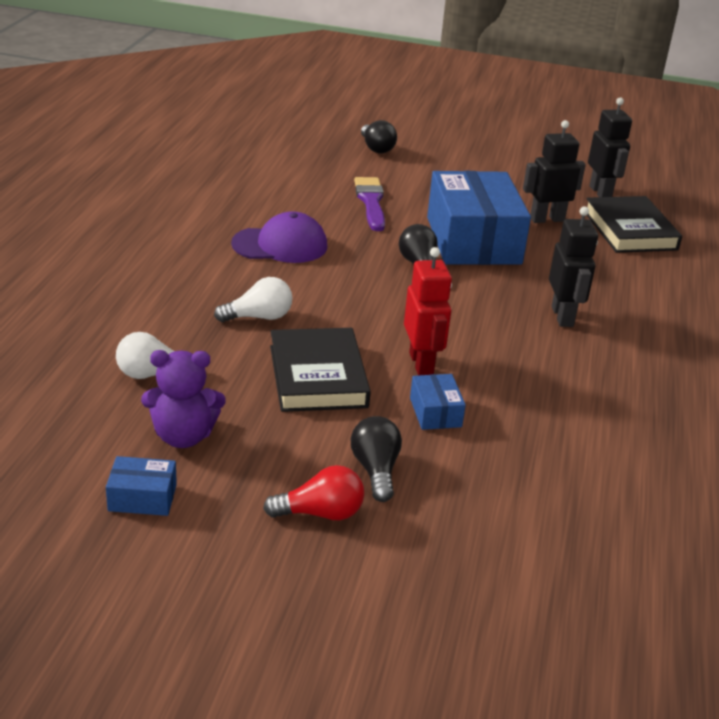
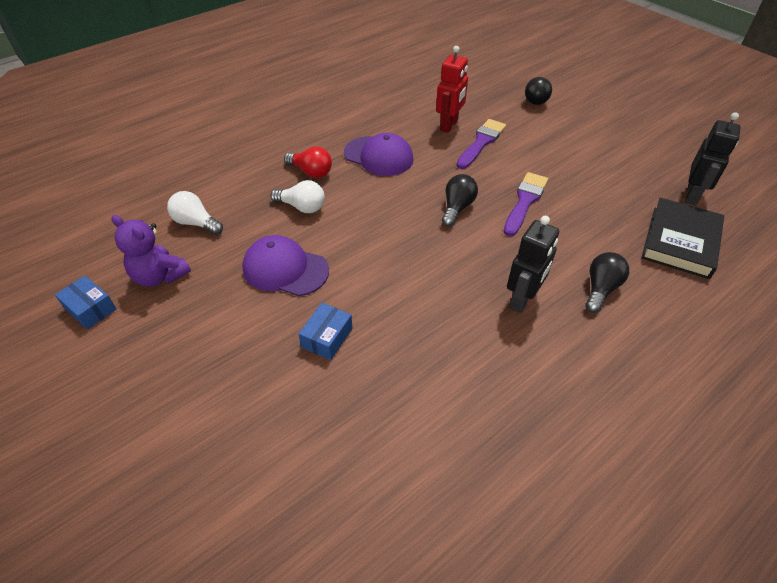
camera: 40 degrees right, 15 degrees up
red light bulb [263,465,364,520] -> red light bulb moved to [284,147,332,178]
black book [270,328,371,412] -> purple cap [242,235,329,296]
black light bulb [351,416,402,502] -> black light bulb moved to [585,252,629,313]
red robot [404,247,452,375] -> red robot moved to [436,46,468,133]
blue box [427,171,531,265] -> purple brush [503,172,548,236]
black robot [523,120,586,223] -> none

